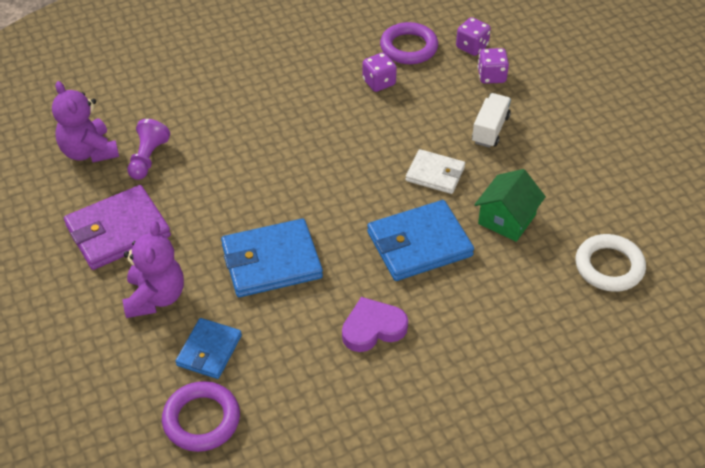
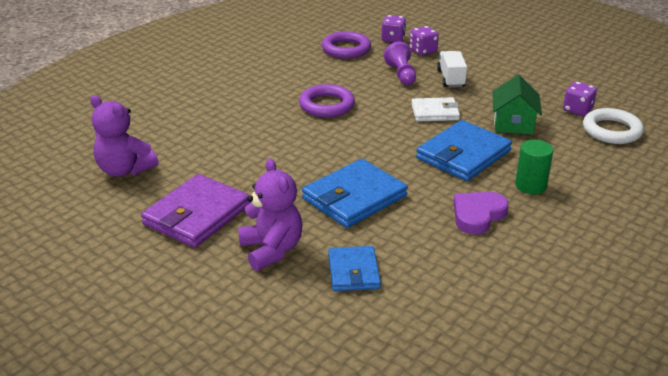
camera: 25 degrees left, 15 degrees down
purple pawn [127,119,170,180] -> purple pawn moved to [384,41,416,85]
purple ring [162,381,240,452] -> purple ring moved to [299,84,355,117]
purple dice [362,53,397,92] -> purple dice moved to [563,81,597,116]
none -> green cylinder [515,140,554,194]

